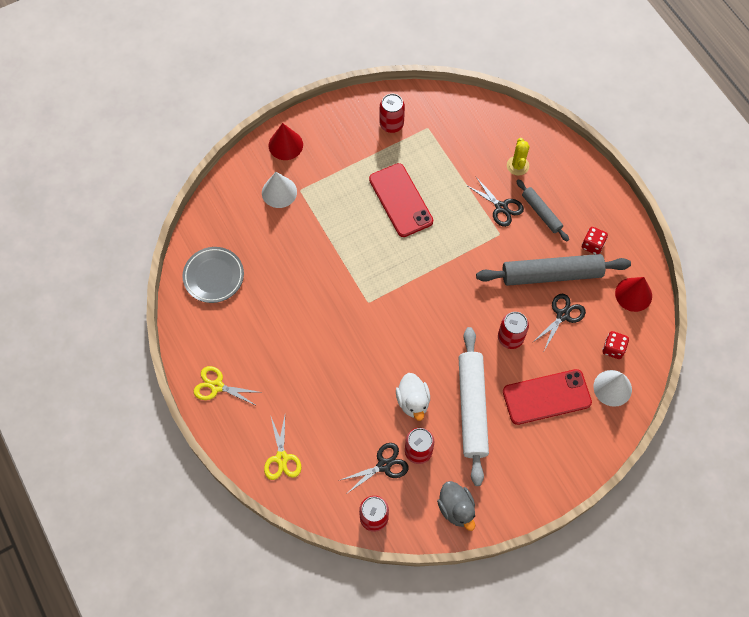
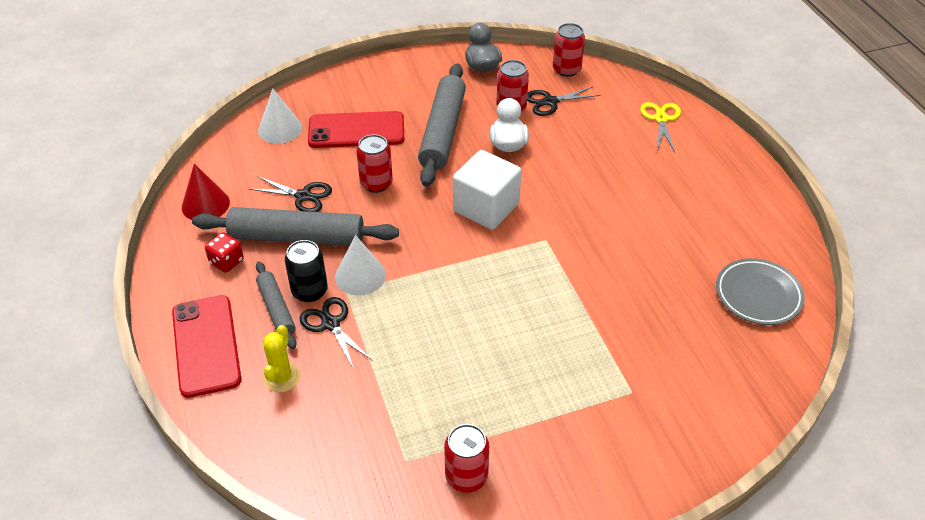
camera: 170 degrees left, 20 degrees down
yellow scissors [194,366,263,406] -> none
white cone [262,172,297,208] -> white cone moved to [335,235,386,295]
red cone [268,123,303,160] -> none
red phone [369,163,433,237] -> red phone moved to [172,295,241,398]
white rolling pin [458,327,489,486] -> grey rolling pin [418,63,466,187]
black scissors [533,294,586,350] -> black scissors turned 120 degrees counterclockwise [249,176,332,212]
red dice [602,331,629,359] -> none
none -> black can [285,240,328,302]
none -> white cube [453,150,521,230]

